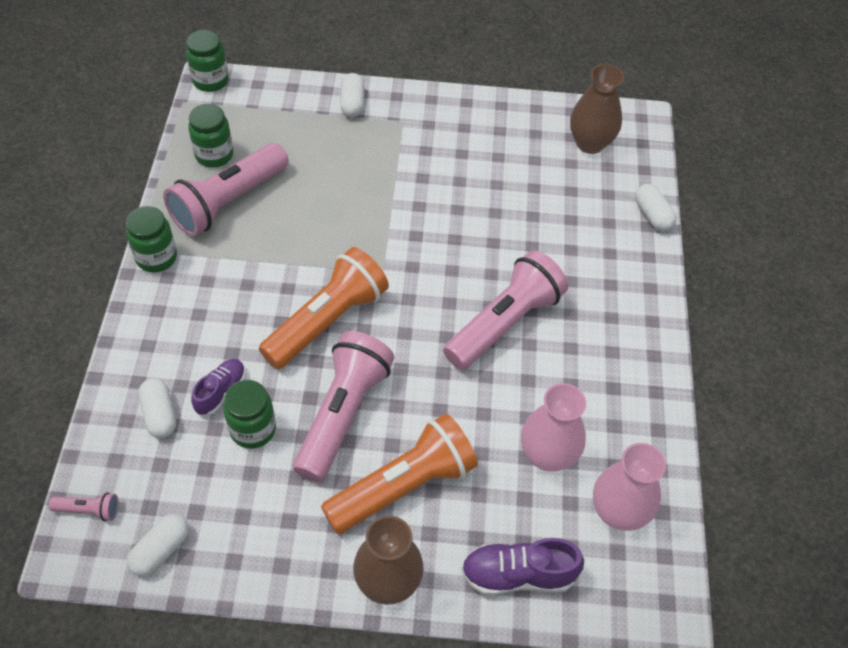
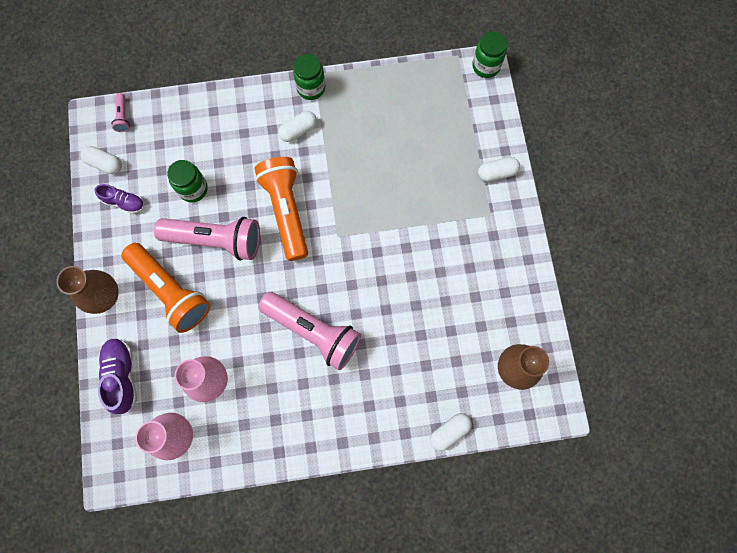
camera: 80 degrees right, 20 degrees up
white capsule [138,378,176,438] -> white capsule moved to [278,111,317,142]
pink flashlight [163,143,289,236] -> none
green jar [188,104,233,168] -> none
purple shoe [191,359,246,416] -> purple shoe moved to [95,184,144,214]
orange flashlight [259,247,389,369] -> orange flashlight turned 135 degrees counterclockwise [255,157,308,261]

